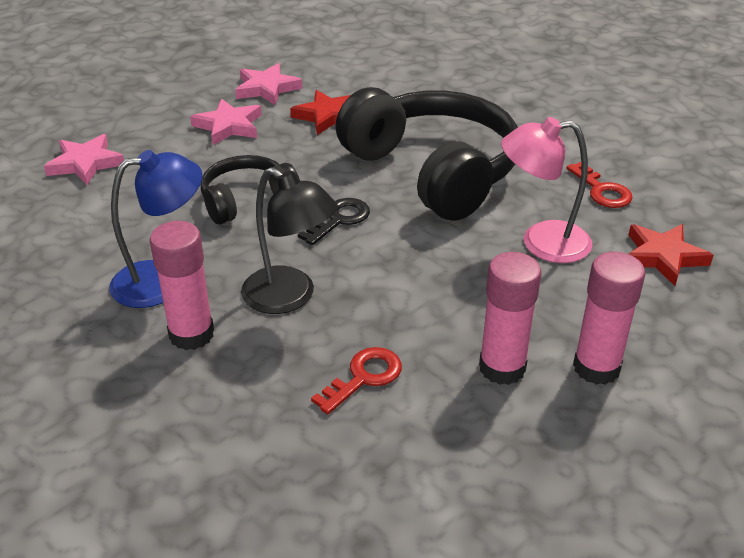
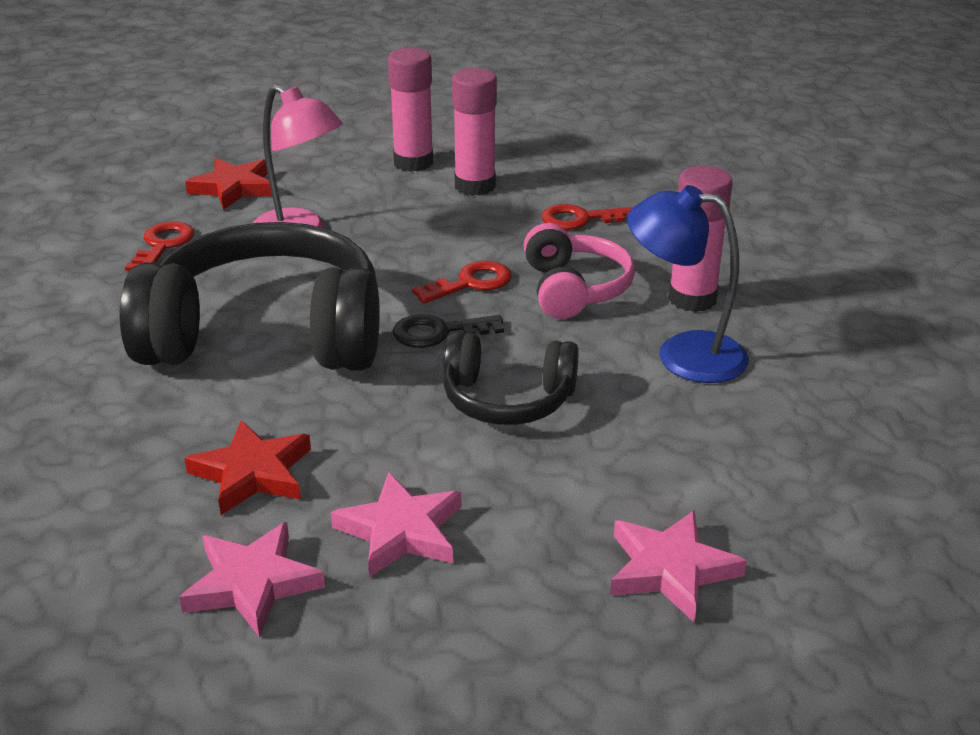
camera: 140 degrees left, 5 degrees down
black lamp [241,167,338,314] -> pink headphones [523,223,635,319]
black headphones [335,87,518,221] -> black headphones turned 90 degrees clockwise [119,222,380,371]
none -> red key [412,261,512,304]

